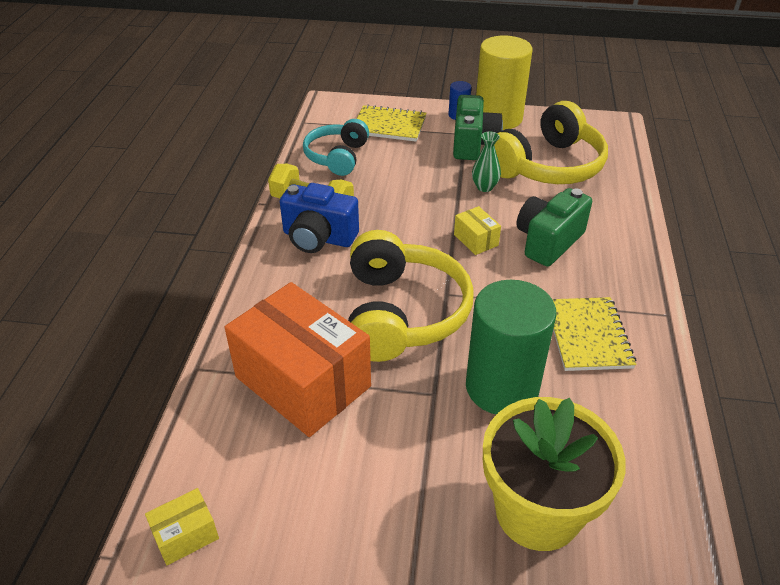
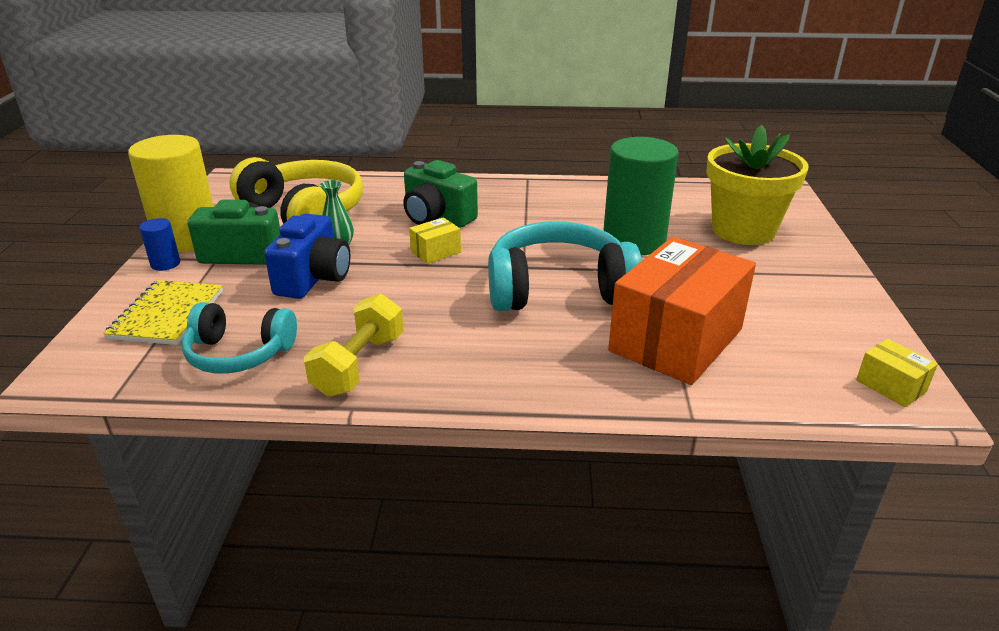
camera: 95 degrees left, 10 degrees down
blue camera [280,183,359,253] -> blue camera moved to [264,213,350,299]
yellow headphones [348,230,474,362] -> turquoise headphones [488,221,642,311]
yellow notebook [552,297,636,371] -> none

